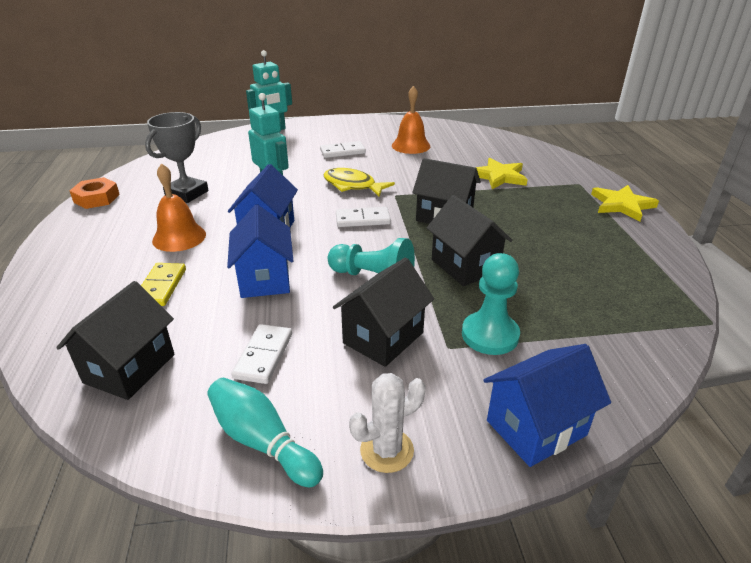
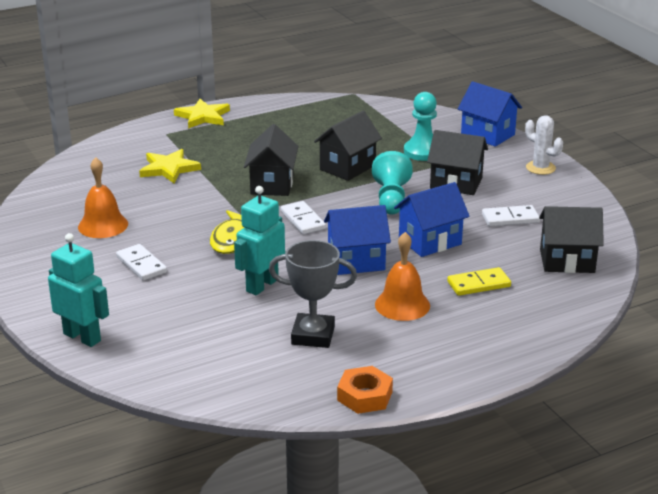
camera: 110 degrees left, 5 degrees down
turquoise bowling pin [207,378,323,487] -> none

